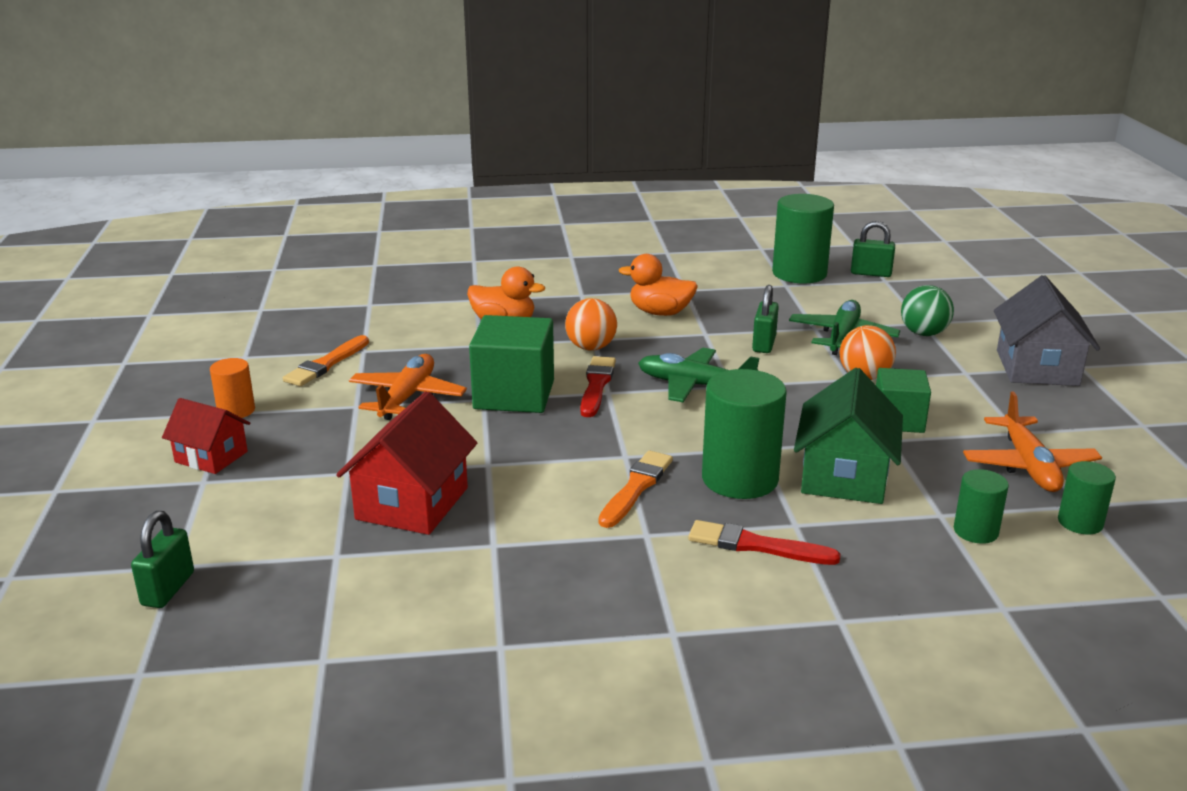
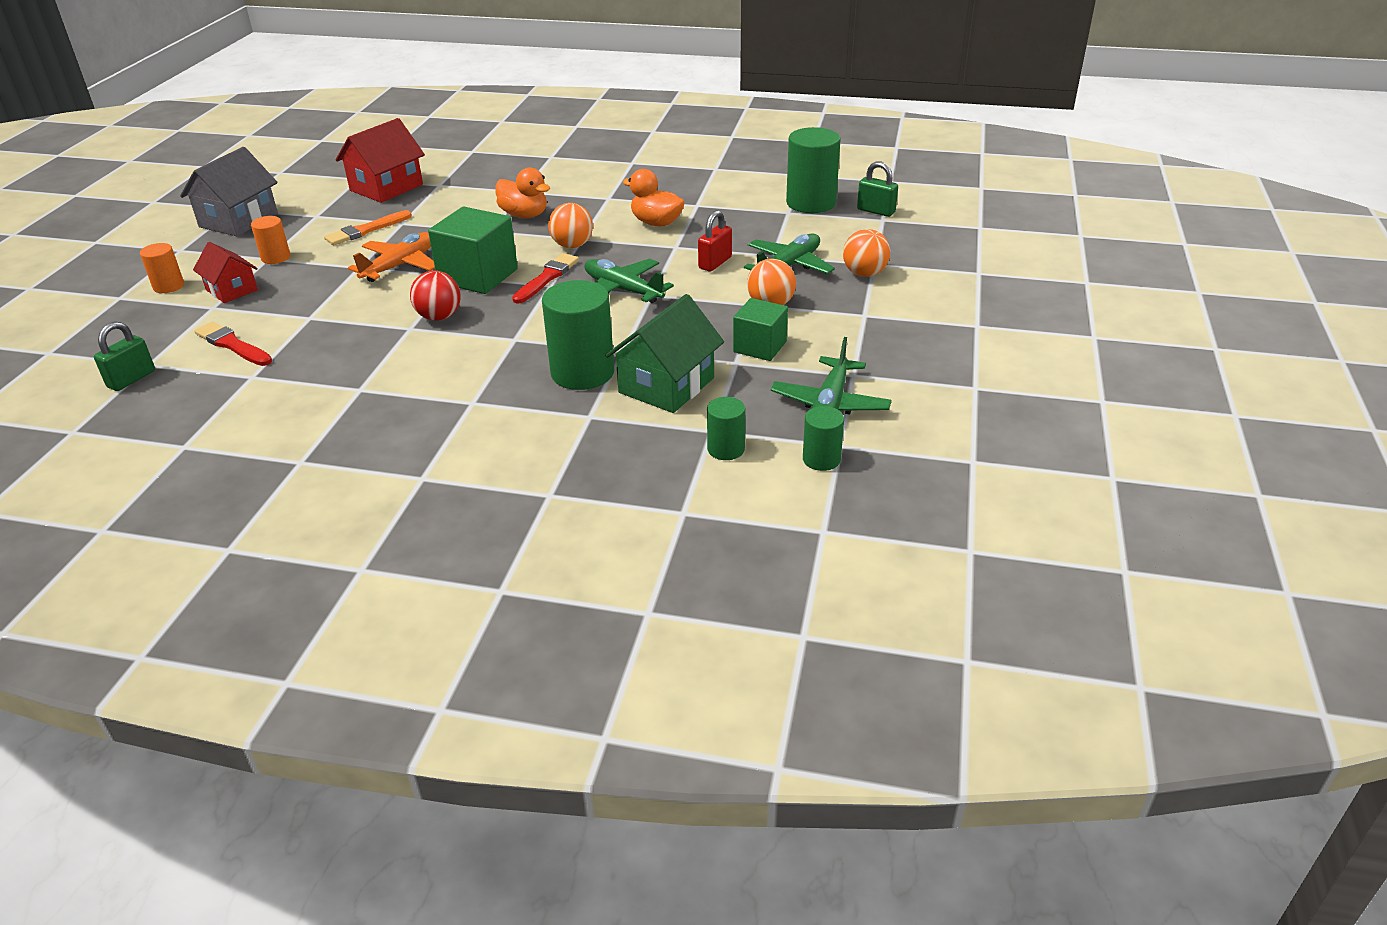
camera: 20 degrees right, 10 degrees up
red house [336,391,477,535] -> red house moved to [336,118,425,203]
orange brush [598,450,673,528] -> none
red brush [688,520,841,565] -> red brush moved to [194,322,272,366]
green padlock [752,285,779,353] -> red padlock [698,210,732,272]
green ball [901,285,954,336] -> orange ball [843,229,890,277]
orange plane [963,391,1102,492] -> green plane [771,337,892,415]
grey house [994,275,1100,386] -> grey house moved to [180,147,278,236]
none -> orange cylinder [140,243,184,293]
none -> red ball [410,271,461,321]

